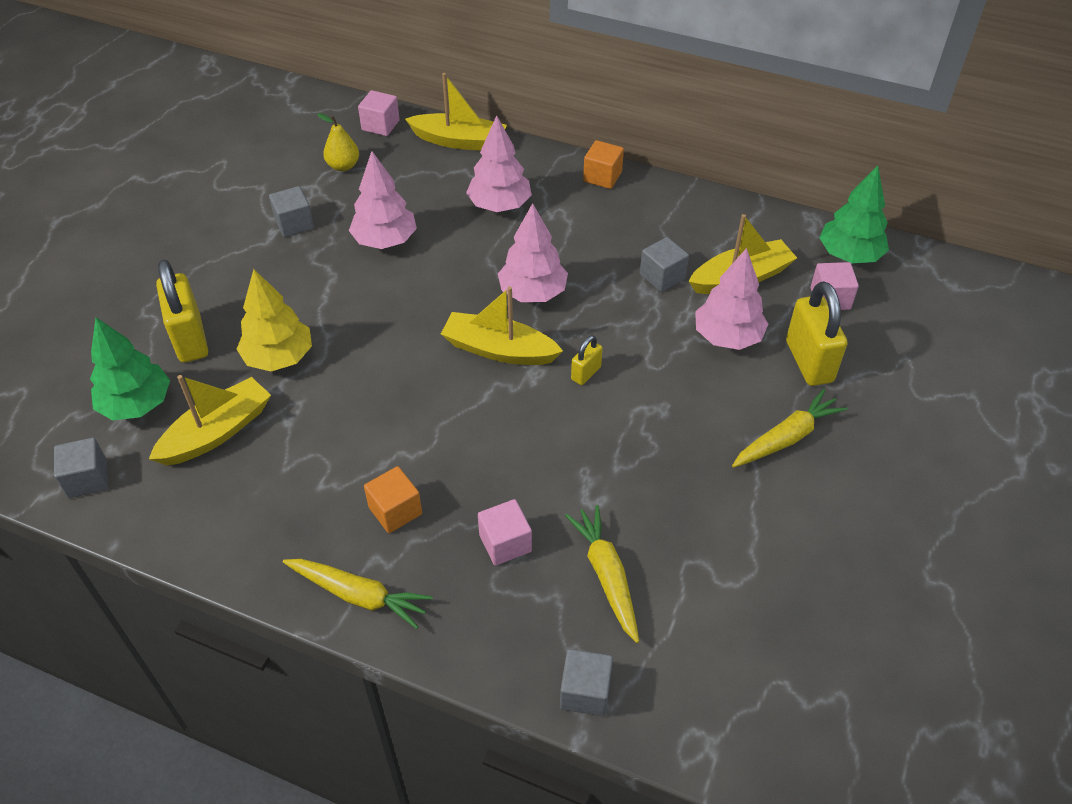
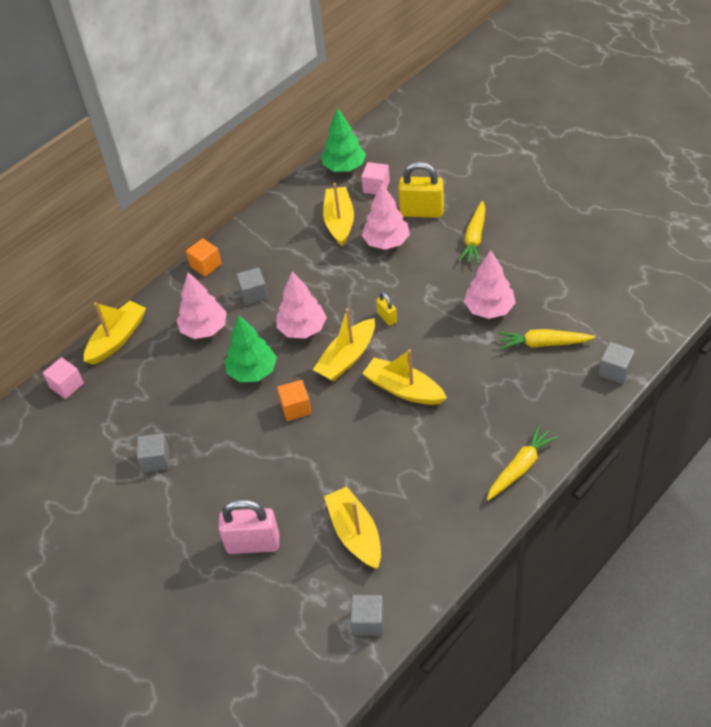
camera: 65 degrees left, 0 degrees up
green tree [90,317,170,420] -> green tree moved to [225,315,277,382]
yellow padlock [156,259,208,363] -> pink padlock [218,499,279,554]
yellow tree [237,269,312,372] -> none
yellow pear [317,113,359,171] -> none
pink tree [349,151,417,249] -> pink tree moved to [464,250,516,319]
orange cube [364,466,422,533] -> orange cube moved to [277,380,312,421]
pink cube [478,499,532,566] -> none
grey cube [640,237,689,292] -> grey cube moved to [236,268,268,305]
yellow carrot [732,389,848,467] -> yellow carrot turned 150 degrees counterclockwise [458,201,485,264]
none -> yellow boat [362,349,447,405]

